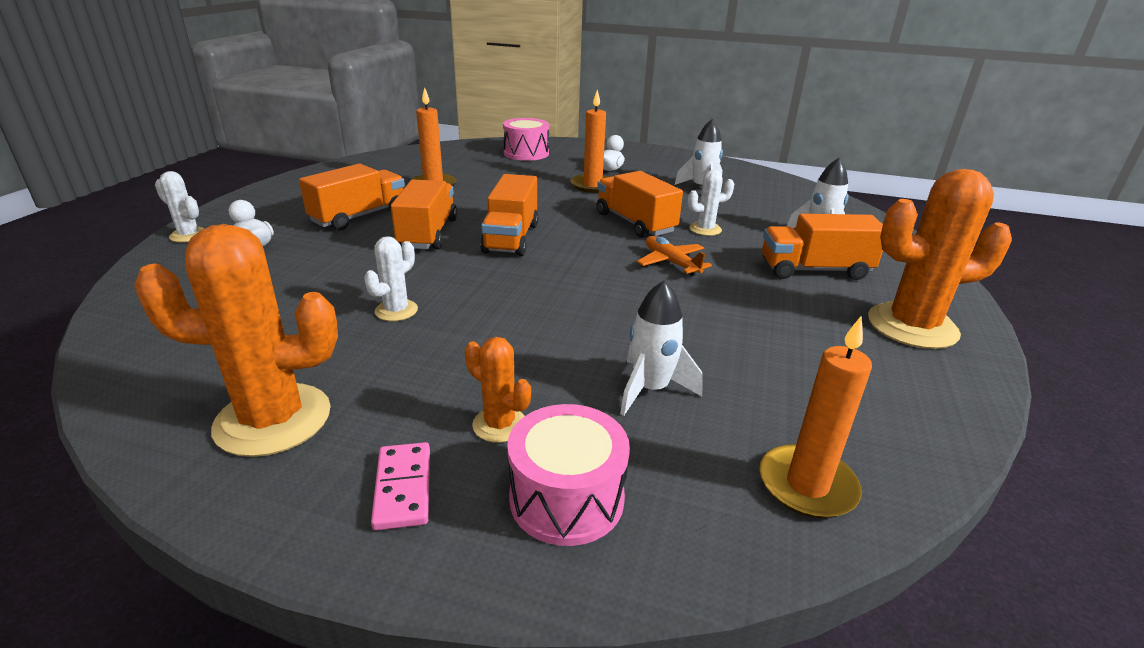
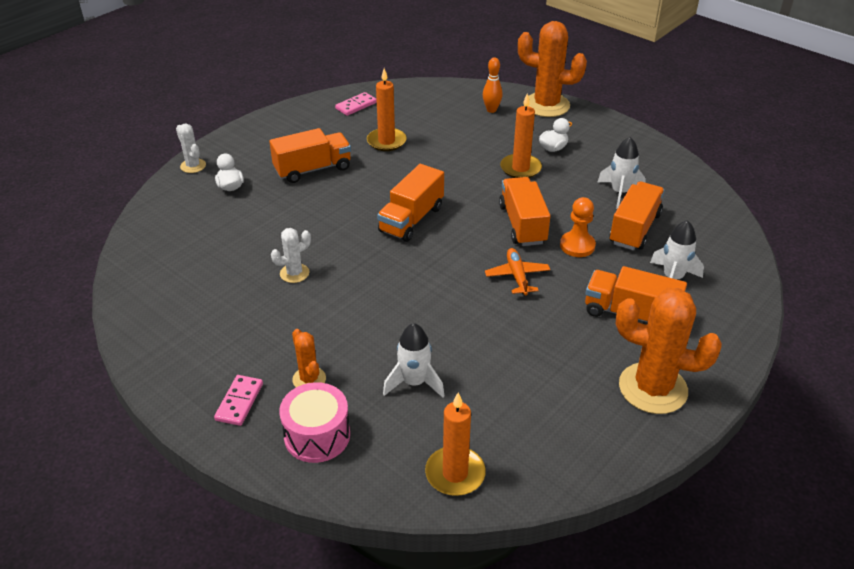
camera: 25 degrees right, 10 degrees up
orange cactus [134,224,338,457] -> orange cactus moved to [518,21,587,117]
orange truck [391,180,457,249] -> orange truck moved to [609,181,665,250]
pink drum [503,118,549,161] -> orange bowling pin [483,57,503,113]
white cactus [687,170,734,236] -> orange pawn [560,197,596,257]
none -> pink domino [335,92,377,116]

